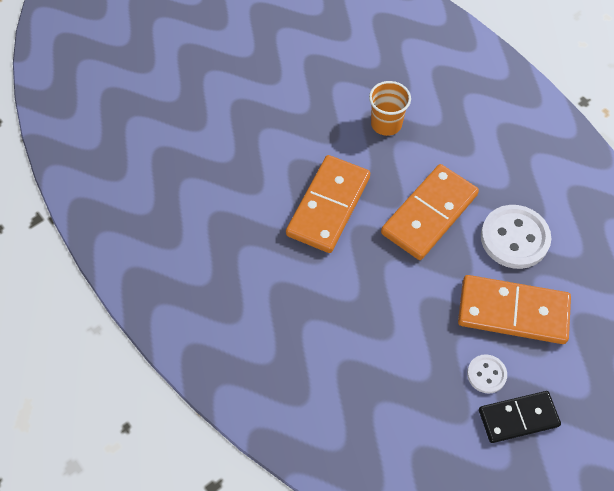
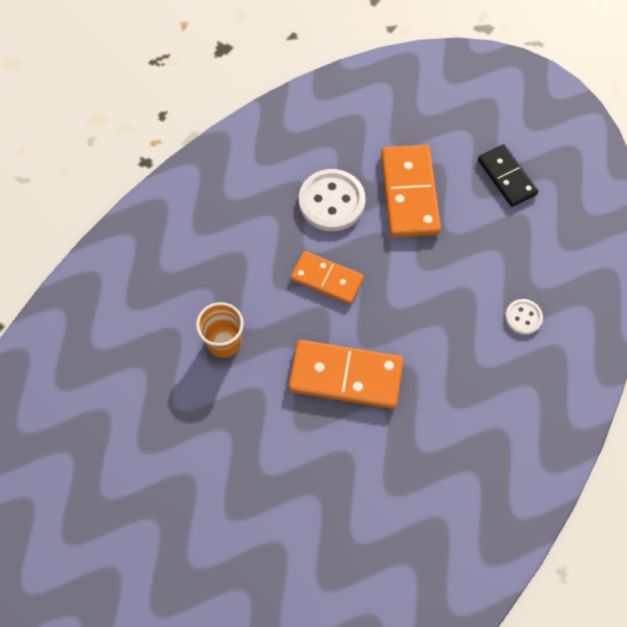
camera: 105 degrees left, 5 degrees up
orange domino [381,164,479,260] -> orange domino [291,251,364,304], size x0.65
white button [467,354,507,394] -> white button moved to [505,299,543,335]

